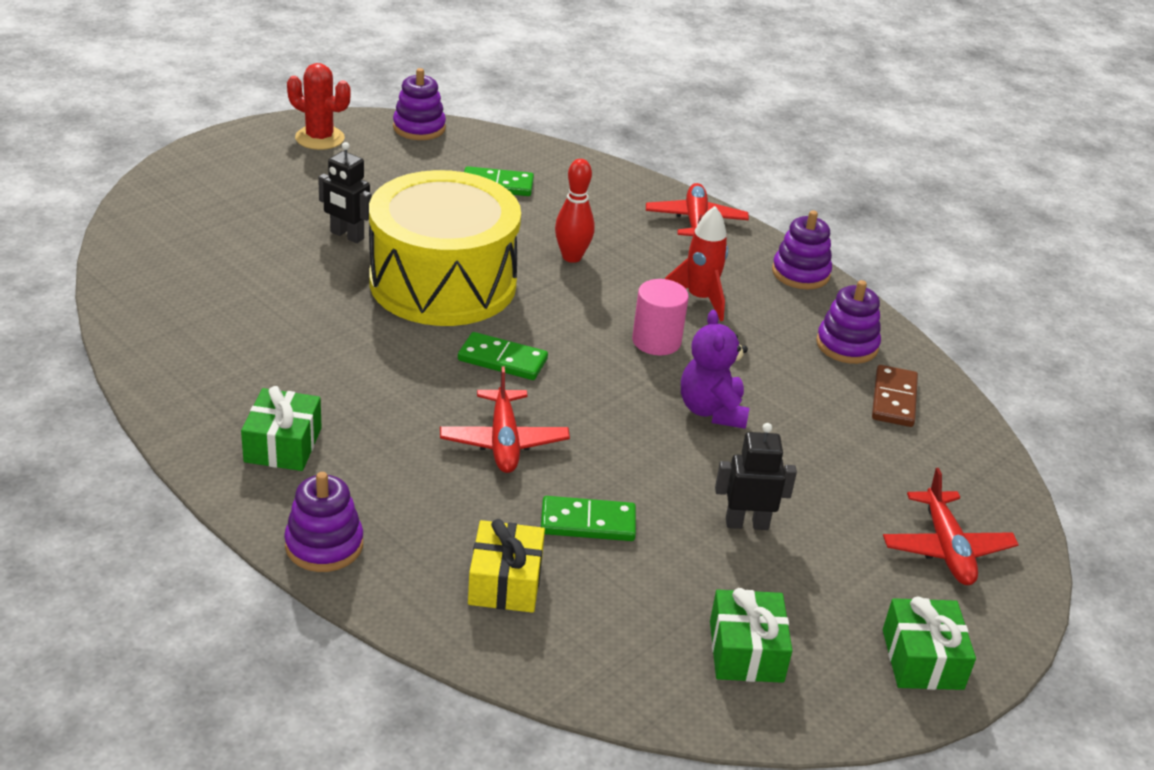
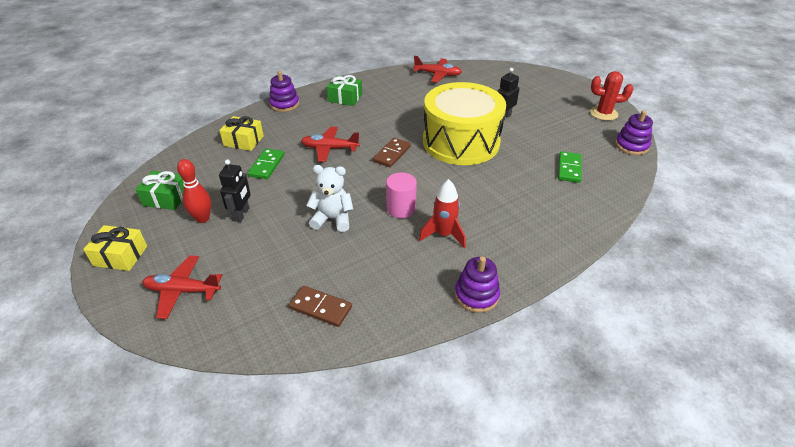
camera: 105 degrees right, 5 degrees up
red cactus [287,63,351,150] -> red cactus turned 60 degrees clockwise [590,71,633,121]
green domino [458,332,548,380] -> brown domino [373,138,411,167]
red bowling pin [555,159,595,263] -> red bowling pin moved to [177,159,211,223]
red plane [646,183,749,236] -> red plane moved to [414,56,462,82]
purple teddy bear [681,310,749,429] -> white teddy bear [306,165,353,232]
purple stacking toy [816,280,881,364] -> none
green gift [883,597,976,690] -> yellow gift [83,225,147,271]

